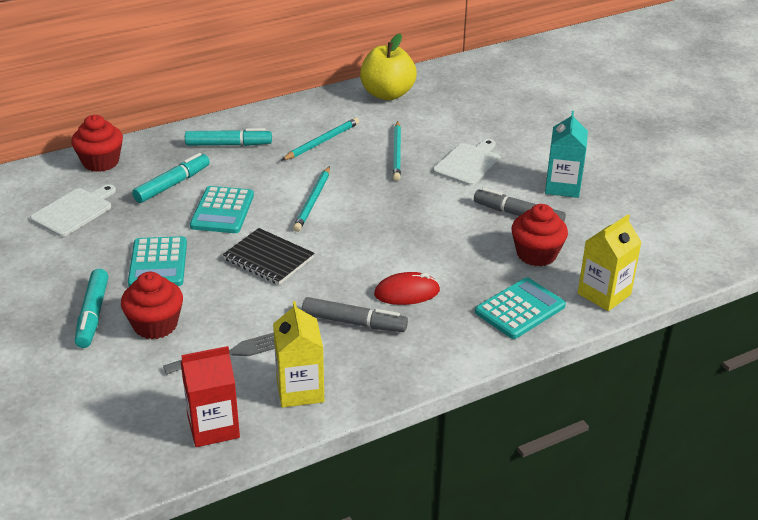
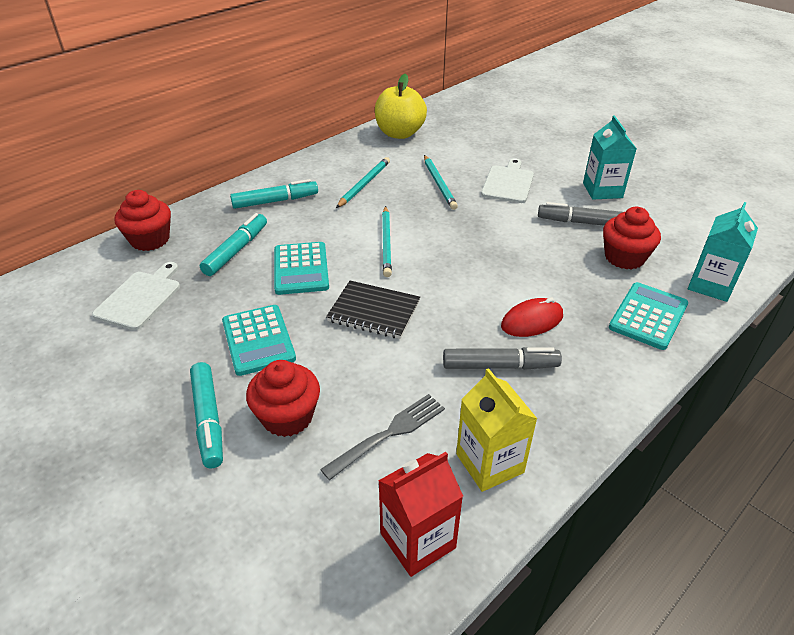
camera: 15 degrees left, 5 degrees up
yellow carton [578,214,642,311] -> turquoise carton [688,202,758,302]

